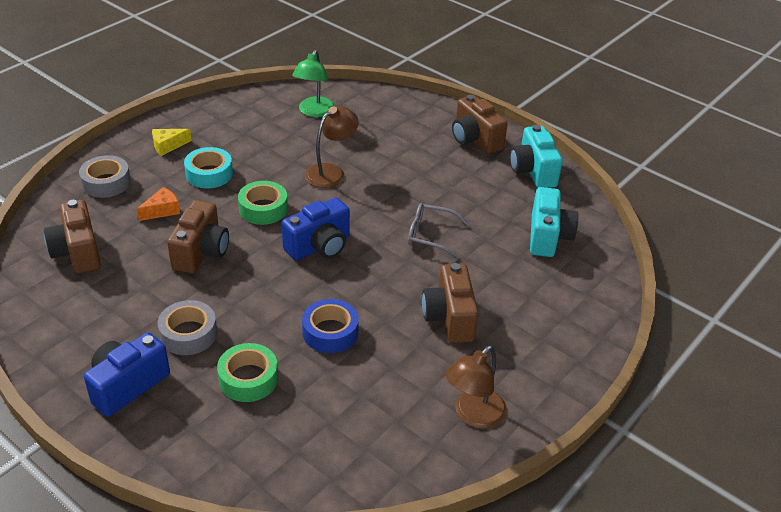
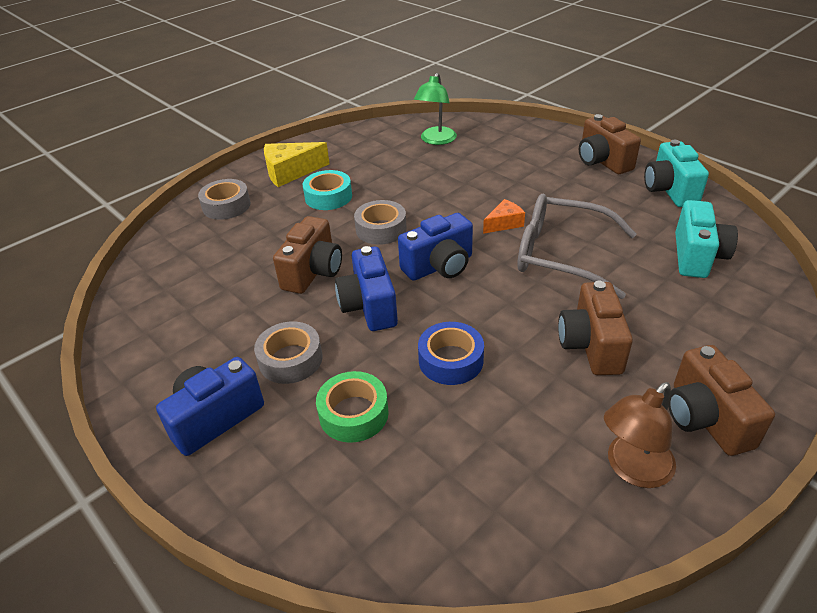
camera: 10 degrees right, 0 degrees up
brown camera [44,200,101,273] -> brown camera moved to [668,345,775,456]
orange cheese [137,187,180,221] -> orange cheese moved to [483,199,525,234]
yellow cheese [152,129,192,156] -> yellow cheese [264,142,330,187], size x1.68
green tape [238,181,288,225] -> grey tape [354,200,407,245]
brown lamp [305,106,359,188] -> none
grey glasses [408,203,469,258] -> grey glasses [517,194,637,299], size x1.76
none -> blue camera [335,246,398,331]

